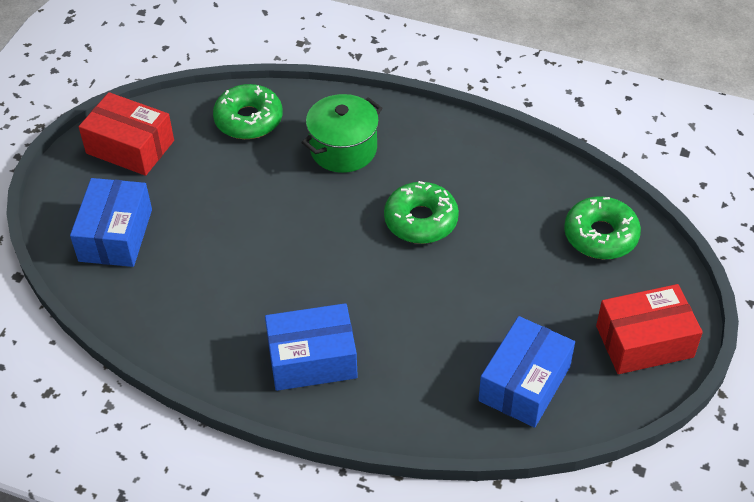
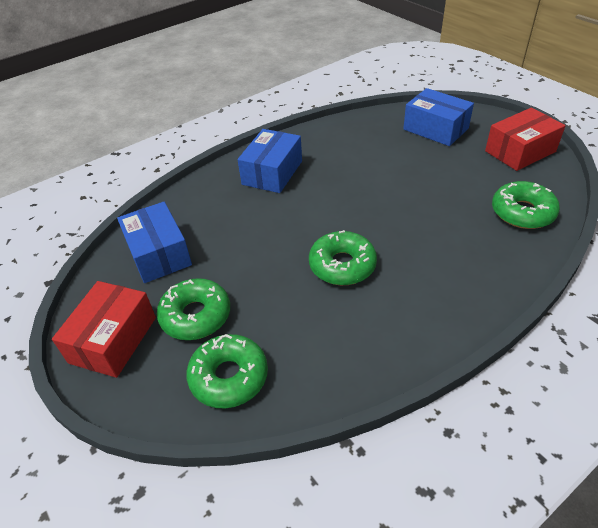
camera: 125 degrees right, 5 degrees down
green pot [301,94,383,173] -> none
none -> green donut [157,278,230,340]

